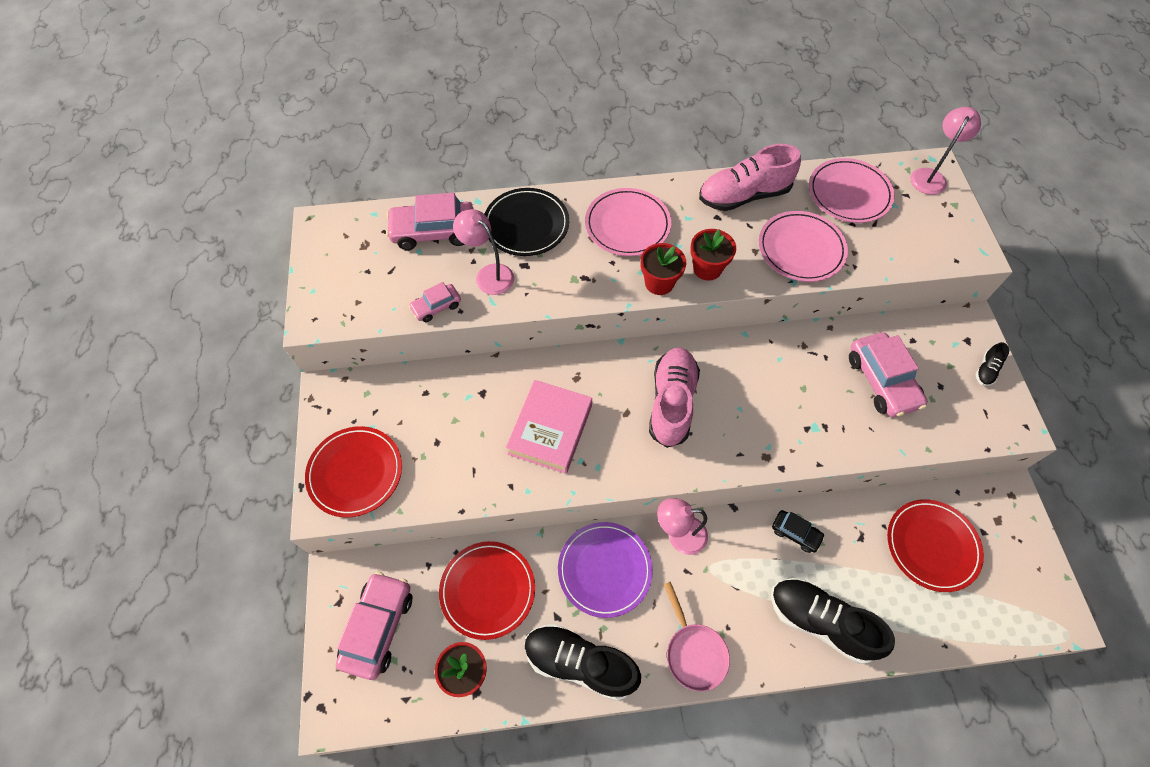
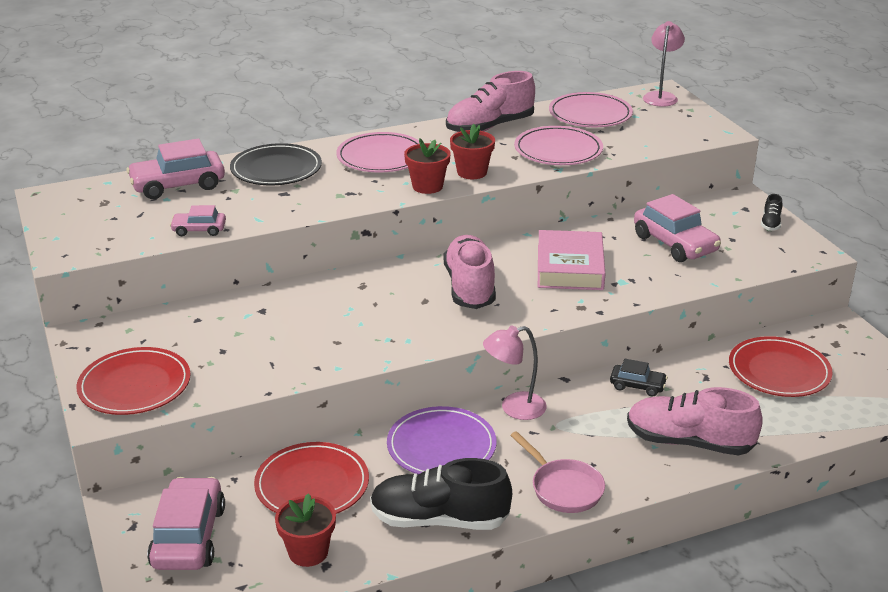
camera: 15 degrees left, 30 degrees down
pink car [409,282,461,322] -> pink car turned 45 degrees clockwise [170,205,226,236]
pink lamp [453,209,514,295] -> none
pink book [506,380,592,474] -> pink book moved to [538,230,605,290]
black shoe [771,578,895,664] -> pink shoe [627,387,763,455]

